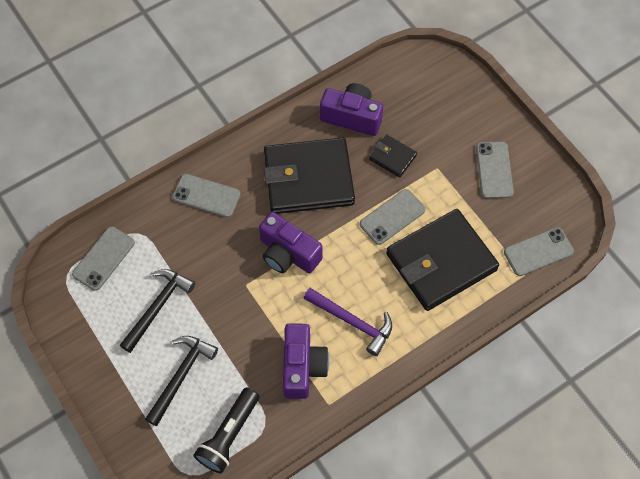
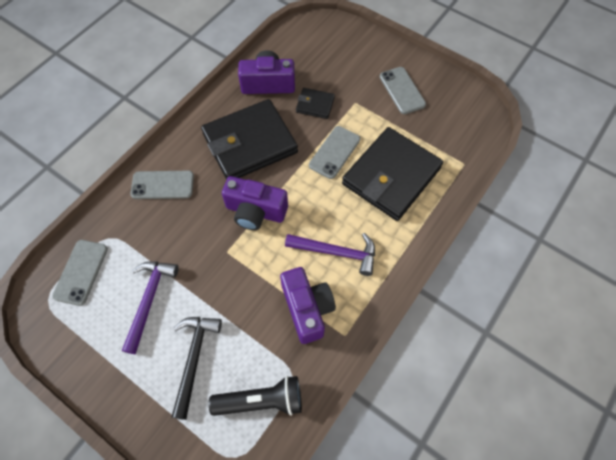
camera: 20 degrees left, 0 degrees up
black hammer [120,269,195,353] -> purple hammer [122,261,179,354]
black flashlight [194,387,259,473] -> black flashlight turned 105 degrees counterclockwise [209,376,302,416]
grey phone [504,227,574,276] -> none

